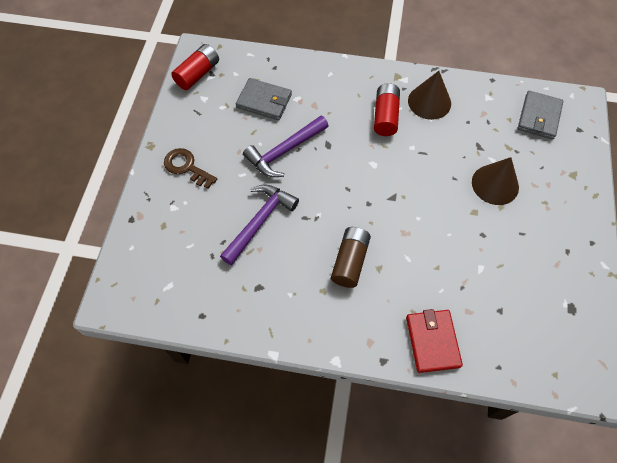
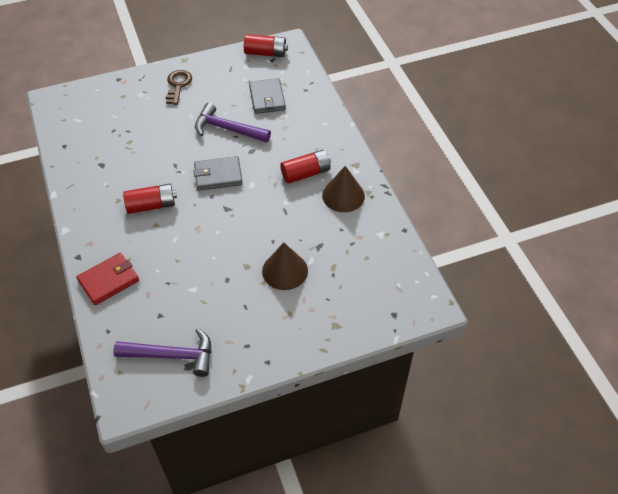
camera: 60 degrees right, 10 degrees down
purple hammer [220,184,299,265] -> purple hammer moved to [113,328,211,377]
brown battery [331,227,371,288] -> red battery [123,184,177,214]
grey wallet [518,91,563,140] -> grey wallet moved to [194,156,243,191]

